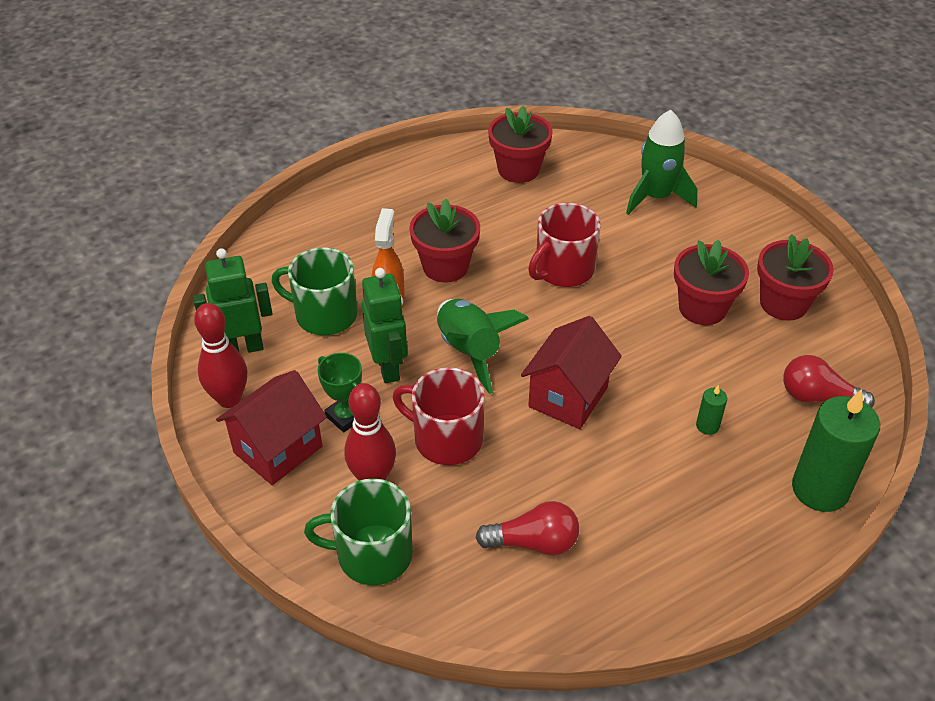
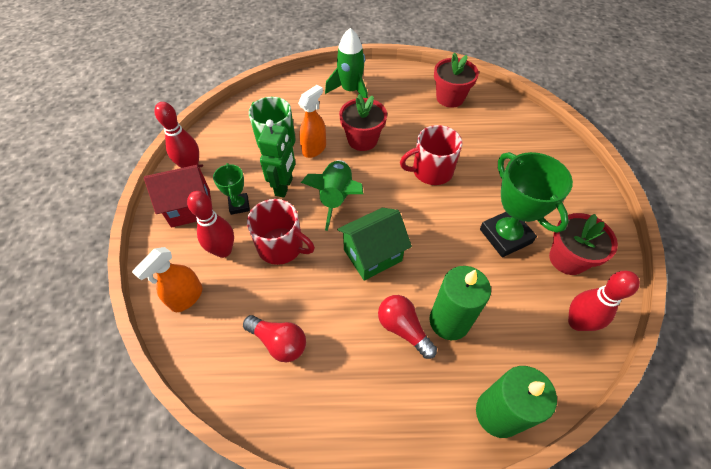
camera: 30 degrees right, 10 degrees up
green robot [193,248,273,353] -> none
green mug [304,478,413,585] -> orange spray bottle [132,247,202,312]
red mug [393,367,485,465] -> red mug turned 150 degrees clockwise [247,199,315,265]
red house [521,316,622,429] -> green house [337,208,412,281]
green rocket [626,110,697,215] -> green rocket moved to [325,28,368,98]
red flower pot [674,239,749,325] -> green trophy [480,152,573,257]
green candle [696,385,727,435] -> green candle [429,266,491,340], size x2.32
red light bulb [783,355,875,408] -> red light bulb moved to [378,295,437,359]
none -> red bowling pin [568,271,640,331]

